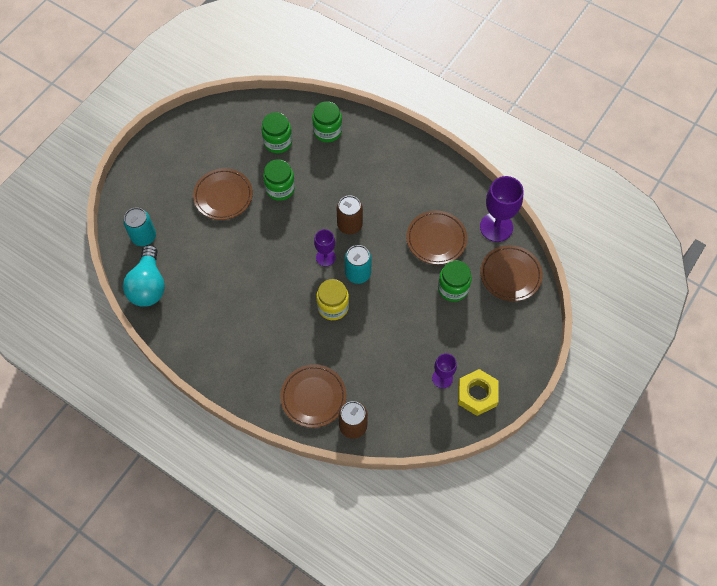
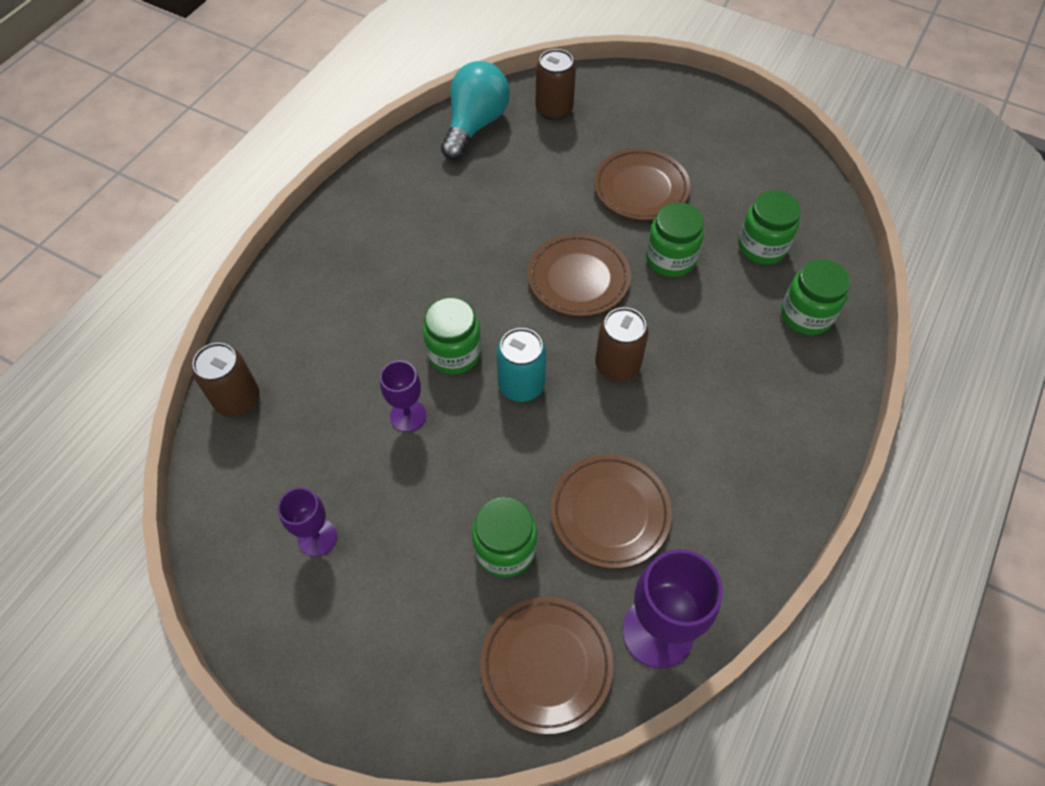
camera: 85 degrees right, 5 degrees down
turquoise can [123,208,156,246] -> brown can [535,49,576,120]
turquoise light bulb [123,245,165,307] -> turquoise light bulb turned 120 degrees clockwise [441,61,510,160]
brown plate [281,364,346,428] -> brown plate moved to [528,233,631,316]
purple goblet [314,229,336,267] -> purple goblet moved to [380,360,426,432]
yellow jar [316,279,349,320] -> green jar [423,297,481,374]
yellow nut [458,369,499,416] -> none

